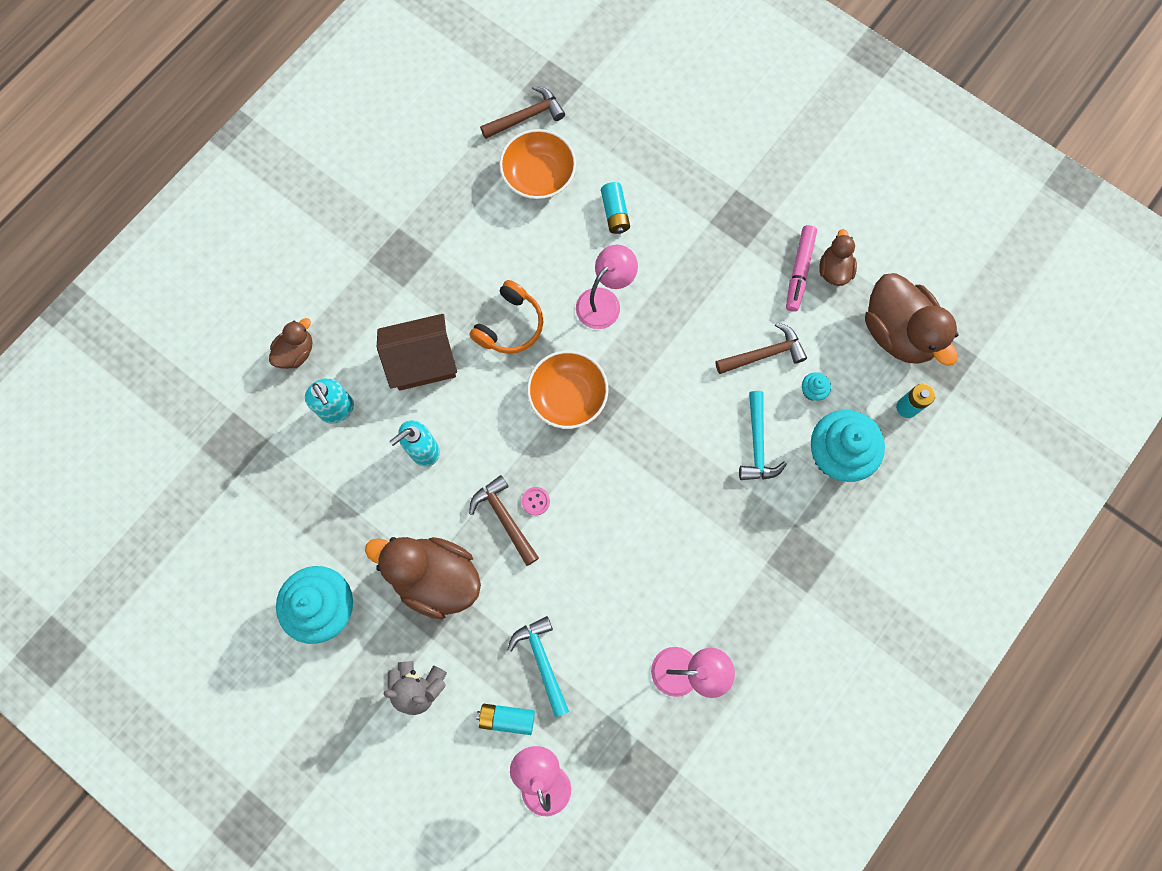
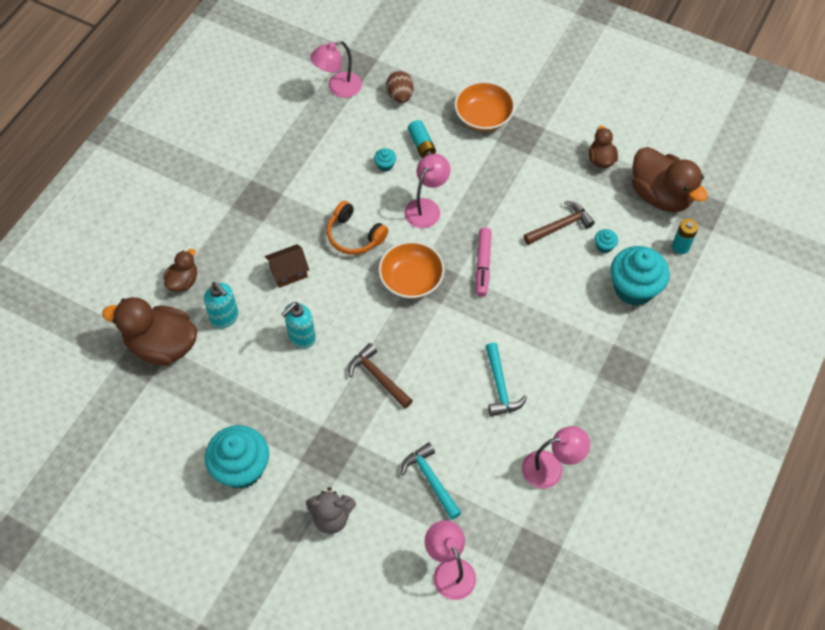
camera: 10 degrees left, 15 degrees down
brown duck [365,537,481,619] -> brown duck moved to [102,297,198,365]
brown house [377,314,457,391] -> brown house [265,244,309,288], size x0.64
orange headphones [469,280,543,354] -> orange headphones turned 105 degrees clockwise [327,201,388,255]
turquoise battery [476,704,535,735] -> none
brown hammer [480,86,565,139] -> pink lamp [310,41,362,98]
orange bowl [499,129,576,199] -> orange bowl moved to [454,81,515,131]
pink button [522,487,550,515] -> none
turquoise hammer [739,391,787,480] -> turquoise hammer moved to [485,342,527,416]
pink marker [786,225,817,312] -> pink marker moved to [476,228,492,297]
none -> turquoise cupcake [374,148,396,172]
none -> brown egg [386,71,413,103]

